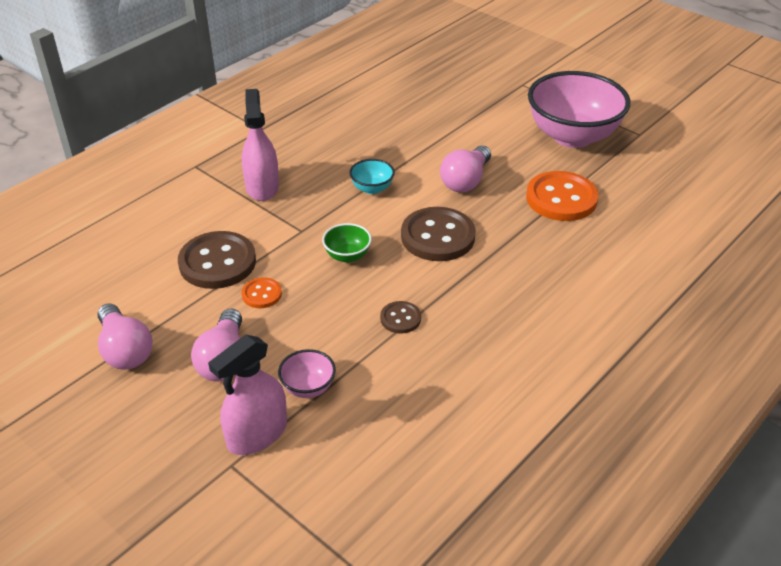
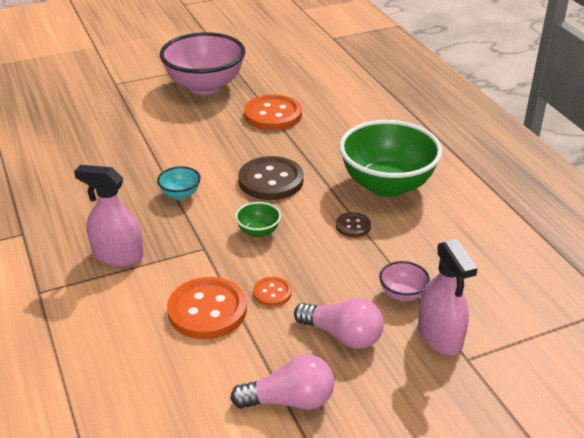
camera: 65 degrees left, 5 degrees down
brown button [178,231,256,289] -> orange button [167,277,247,339]
pink light bulb [440,145,491,192] -> none
none -> green bowl [339,120,442,197]

